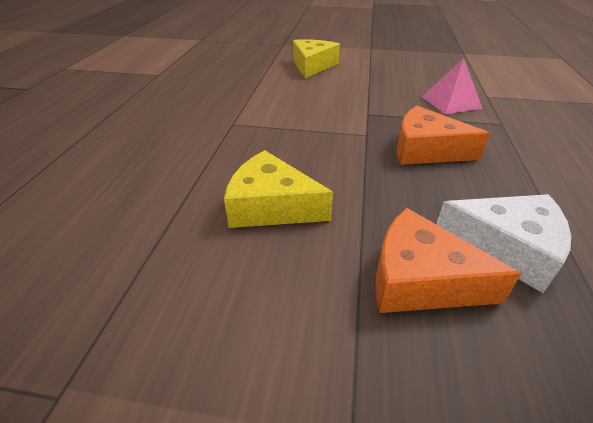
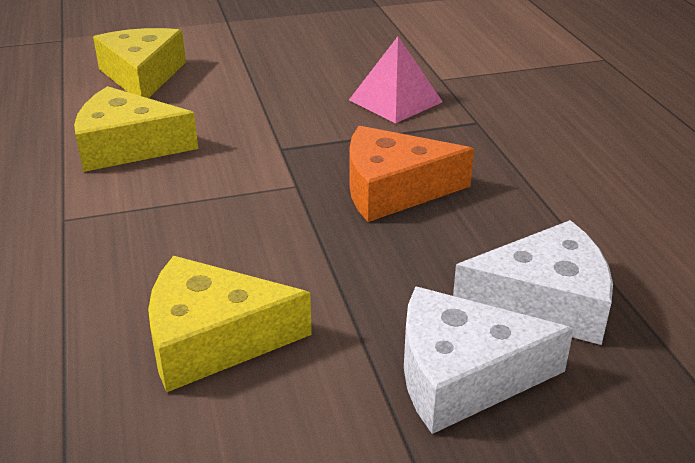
camera: 25 degrees left, 5 degrees down
orange cheese [375,208,521,313] -> white cheese [404,286,574,434]
none -> yellow cheese [74,86,198,172]

